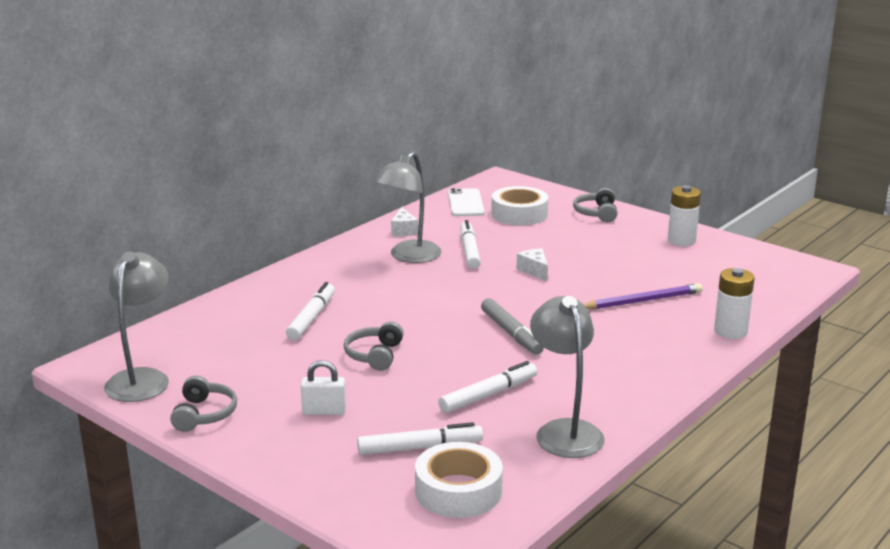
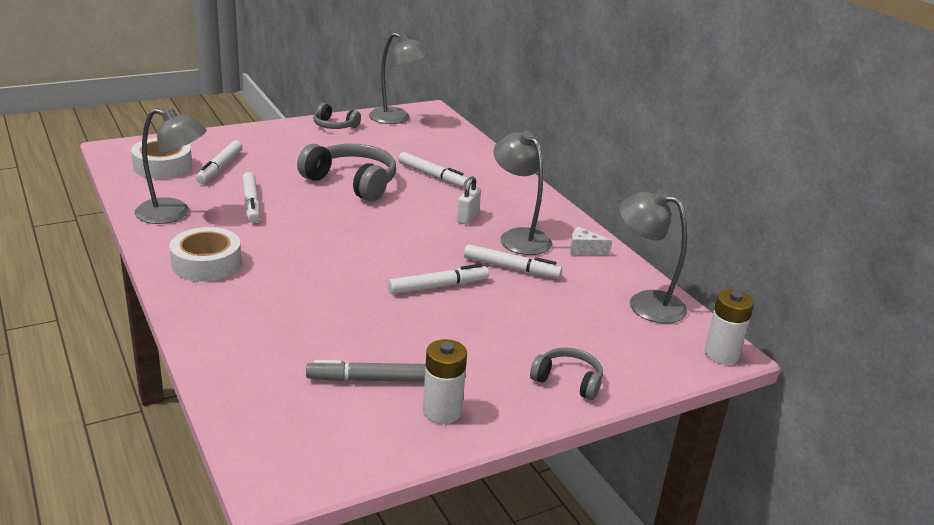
camera: 110 degrees right, 5 degrees up
white padlock [301,360,346,415] -> white padlock moved to [457,176,481,225]
grey headphones [344,322,404,371] -> grey headphones [297,144,396,201], size x1.82
white phone [448,188,485,216] -> grey lamp [619,190,687,323]
grey marker [481,298,544,355] -> grey marker moved to [306,360,426,382]
white tape [491,186,548,226] -> white tape moved to [170,227,242,282]
white cheese [517,248,548,281] -> white marker [388,264,489,294]
purple pencil [583,283,703,310] -> none
white battery [714,268,755,339] -> white battery moved to [704,290,754,364]

